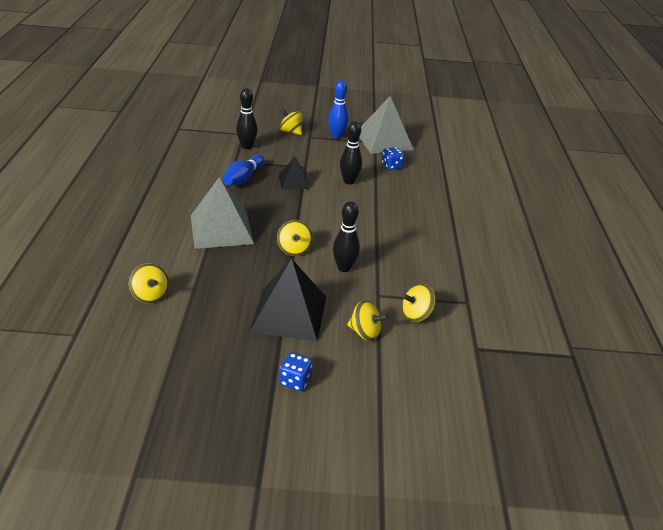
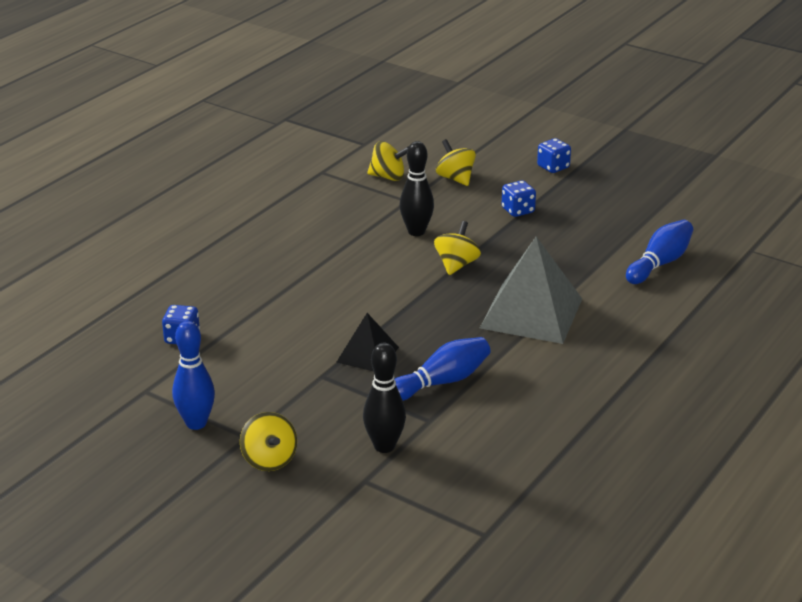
camera: 145 degrees left, 5 degrees down
yellow spinning top [129,263,169,303] -> blue bowling pin [626,220,693,284]
black pyramid [249,258,326,341] -> blue dice [502,180,536,217]
black bowling pin [340,121,362,184] -> none
grey pyramid [359,96,414,154] -> none

